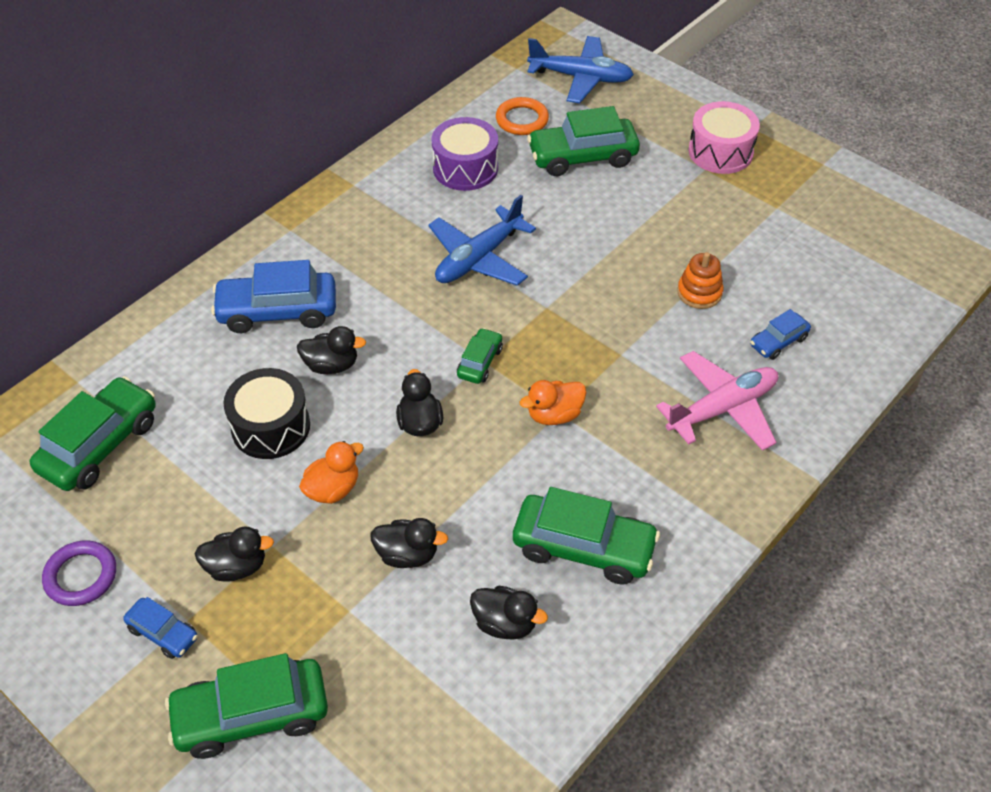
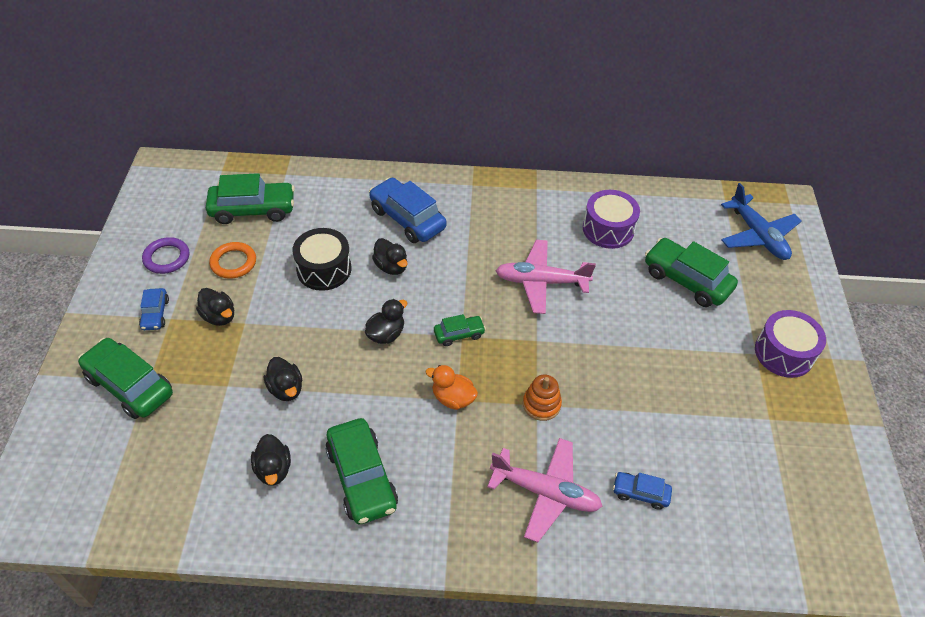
camera: 50 degrees right, 0 degrees up
orange duck [299,441,364,504] -> none
blue plane [428,195,536,286] -> pink plane [496,240,596,314]
orange ring [496,97,549,135] -> orange ring moved to [209,242,256,279]
orange stacking toy [677,252,724,309] -> orange stacking toy moved to [523,375,562,421]
pink drum [688,101,760,174] -> purple drum [755,310,826,378]

